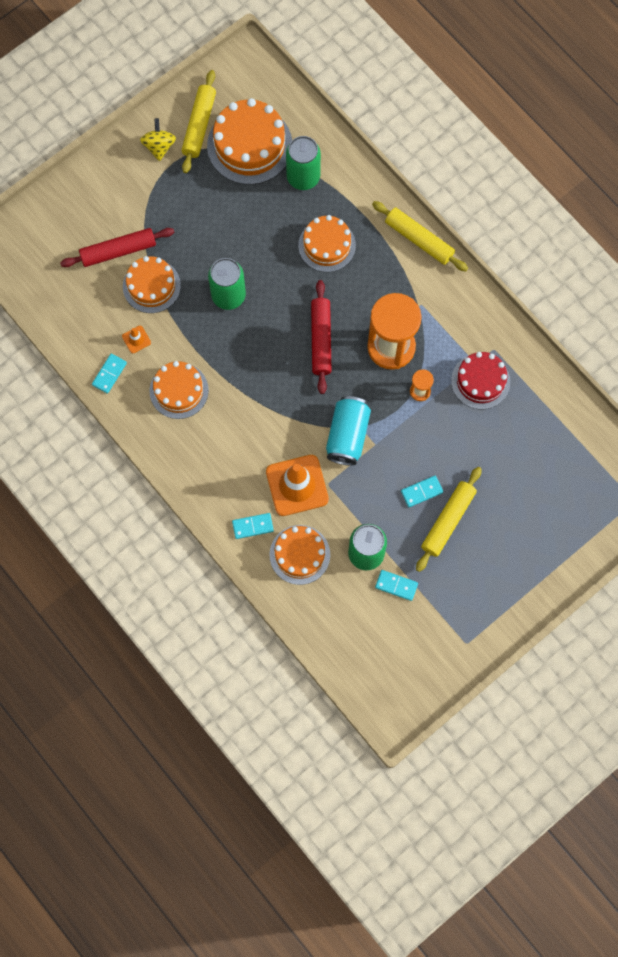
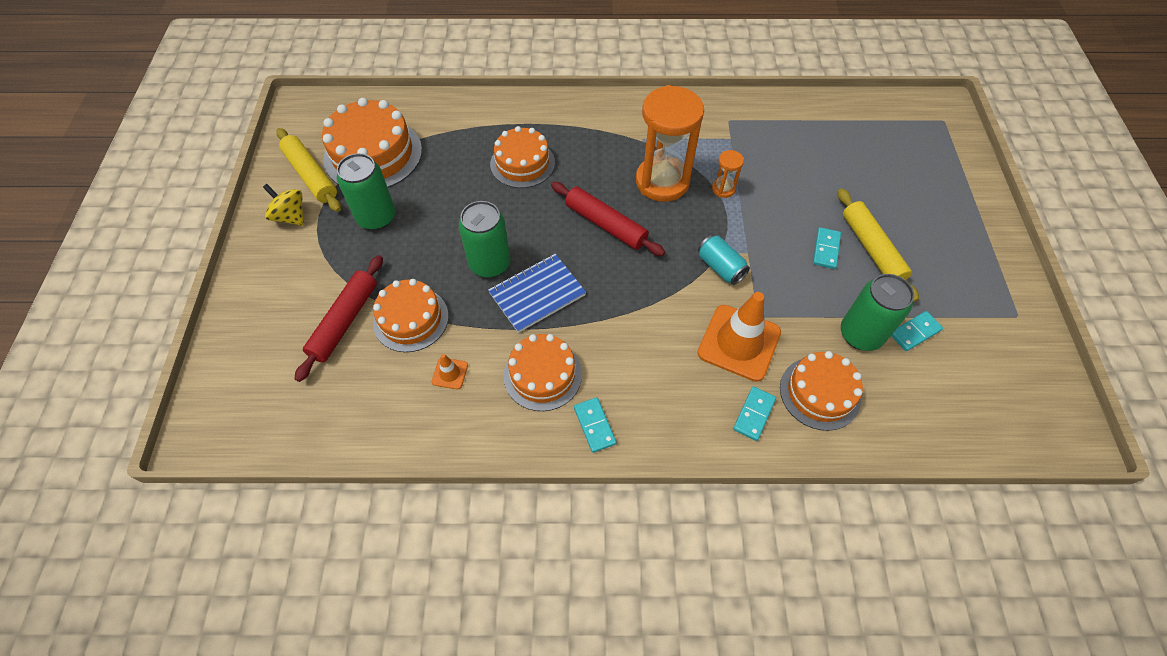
camera: 50 degrees left, 15 degrees down
turquoise domino [92,354,127,394] -> turquoise domino moved to [574,397,617,453]
green can [286,136,321,190] -> green can moved to [337,153,395,230]
turquoise can [326,396,371,466] -> turquoise can [698,235,750,285], size x0.66
yellow rolling pin [372,201,468,272] -> none
red cake [451,352,510,409] -> none
none -> blue notebook [488,254,586,333]

